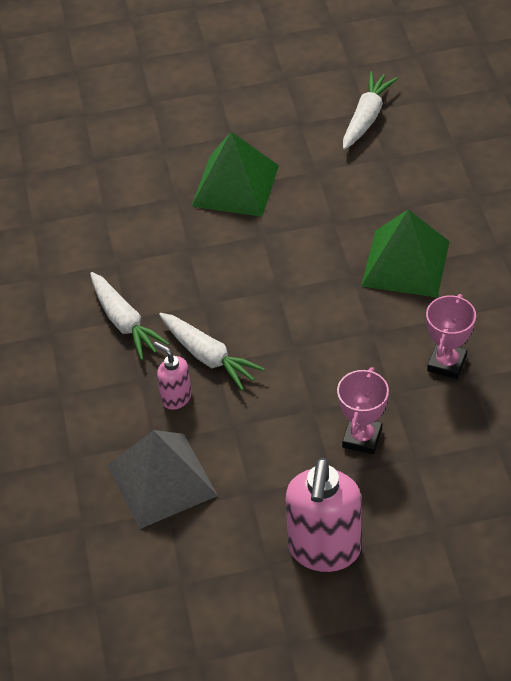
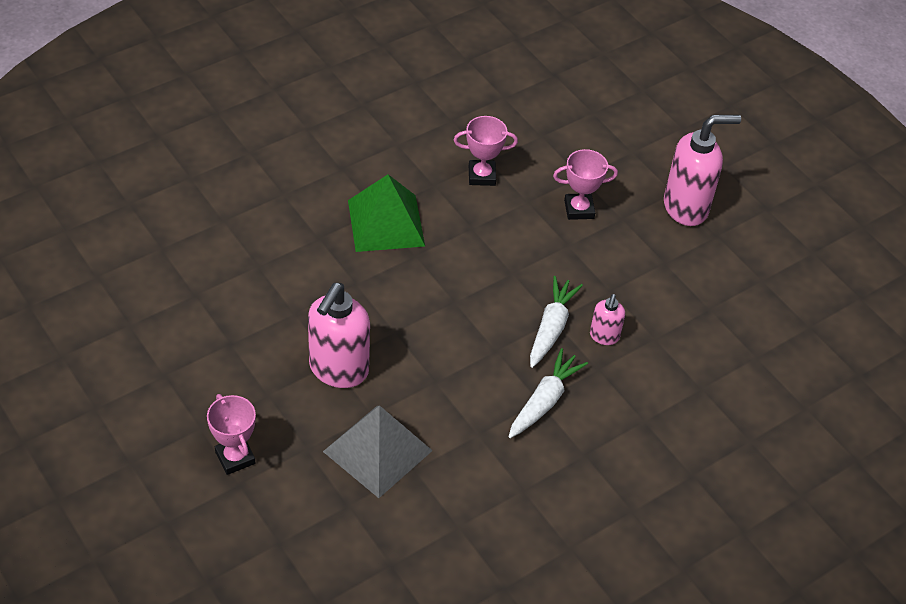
camera: 120 degrees left, 0 degrees up
grey pyramid [107,430,218,529] -> grey pyramid moved to [323,405,433,498]
green pyramid [191,132,279,217] -> pink soap dispenser [308,283,370,388]
white carrot [343,71,398,150] -> none
none -> pink trophy [207,394,256,475]

